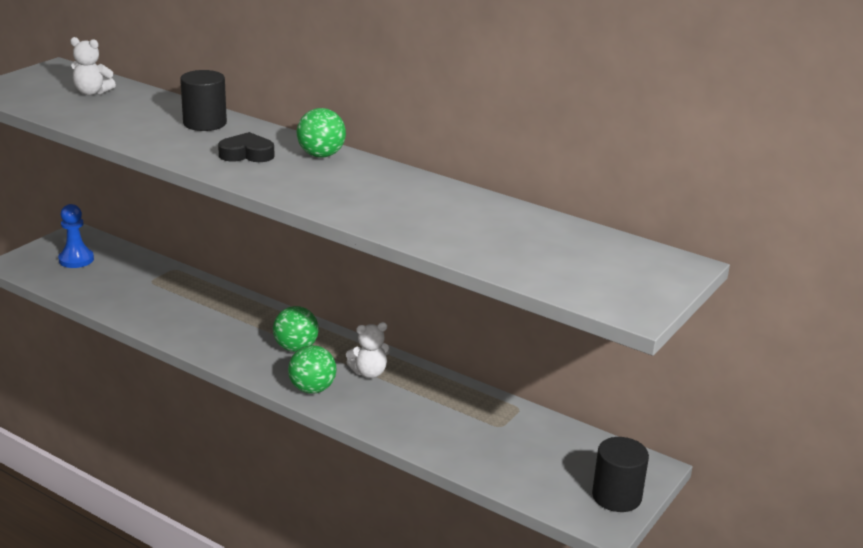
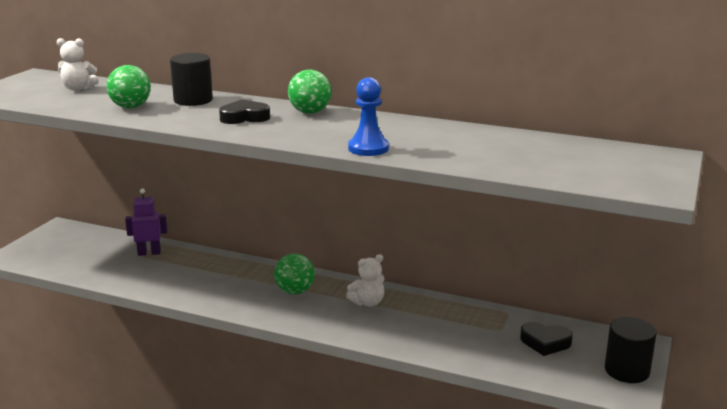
camera: 10 degrees left, 5 degrees down
blue pawn [58,204,94,268] -> blue pawn moved to [348,77,389,156]
green ball [288,345,337,394] -> green ball moved to [106,65,151,108]
none -> purple robot [125,188,167,256]
none -> black heart [520,322,573,356]

